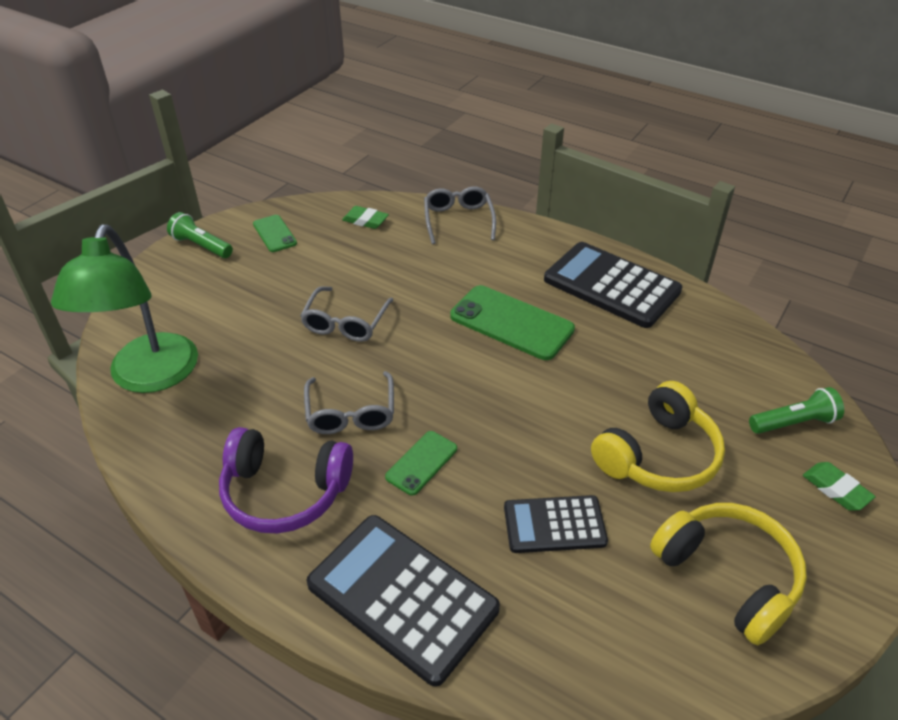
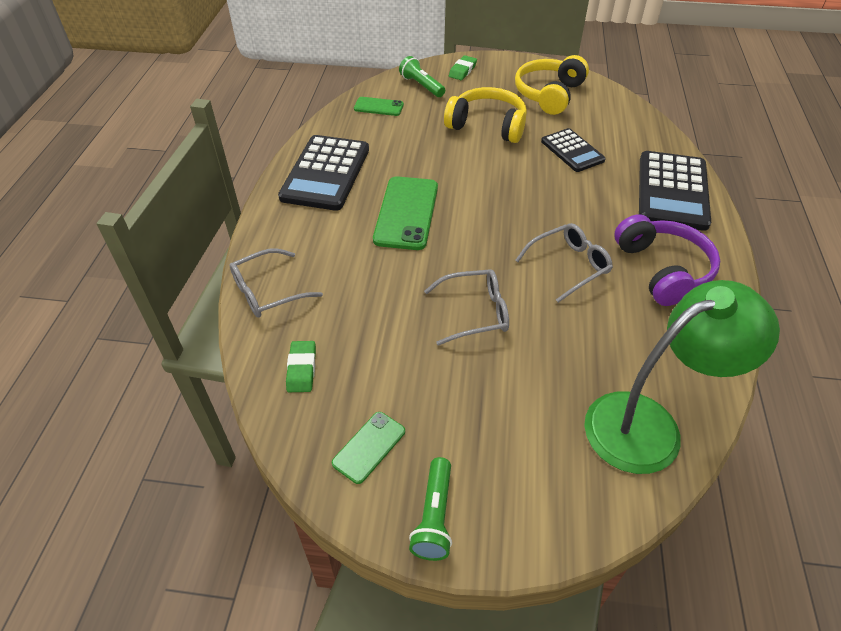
camera: 115 degrees left, 5 degrees up
green phone [385,431,457,496] -> green phone moved to [354,97,404,116]

